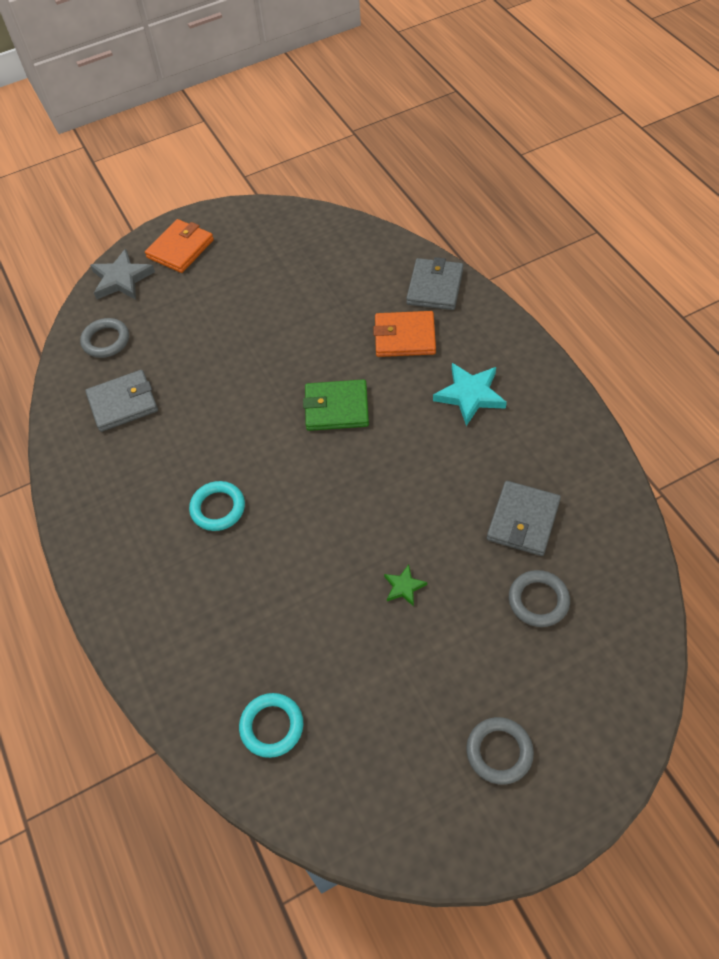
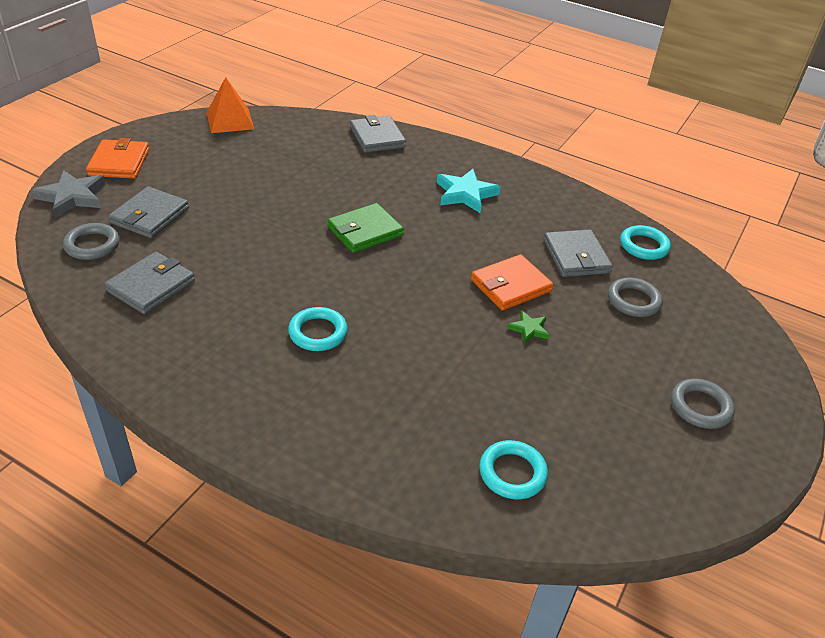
camera: 40 degrees left, 15 degrees down
orange wallet [373,311,436,357] -> orange wallet moved to [471,254,553,311]
none -> grey wallet [109,187,189,238]
none -> orange pyramid [207,77,254,133]
none -> turquoise ring [620,225,671,260]

